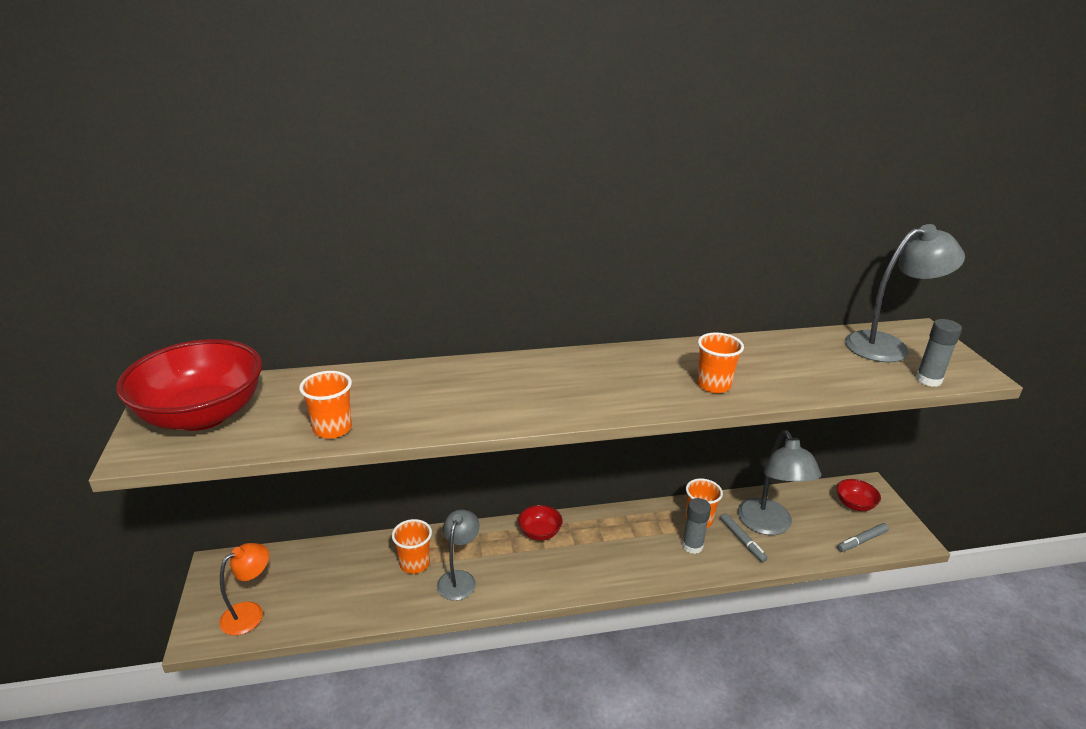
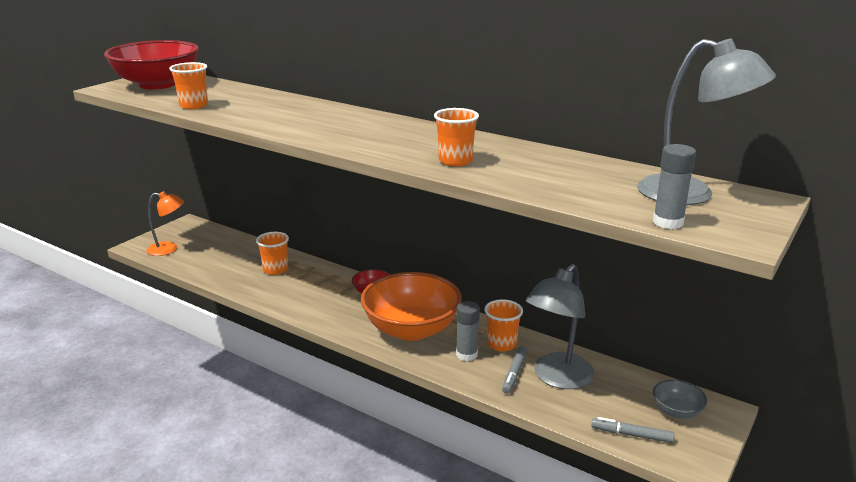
camera: 45 degrees right, 5 degrees down
grey lamp [437,510,480,601] -> none
red bowl [837,479,881,511] -> grey bowl [653,379,707,419]
none -> orange bowl [361,272,462,341]

